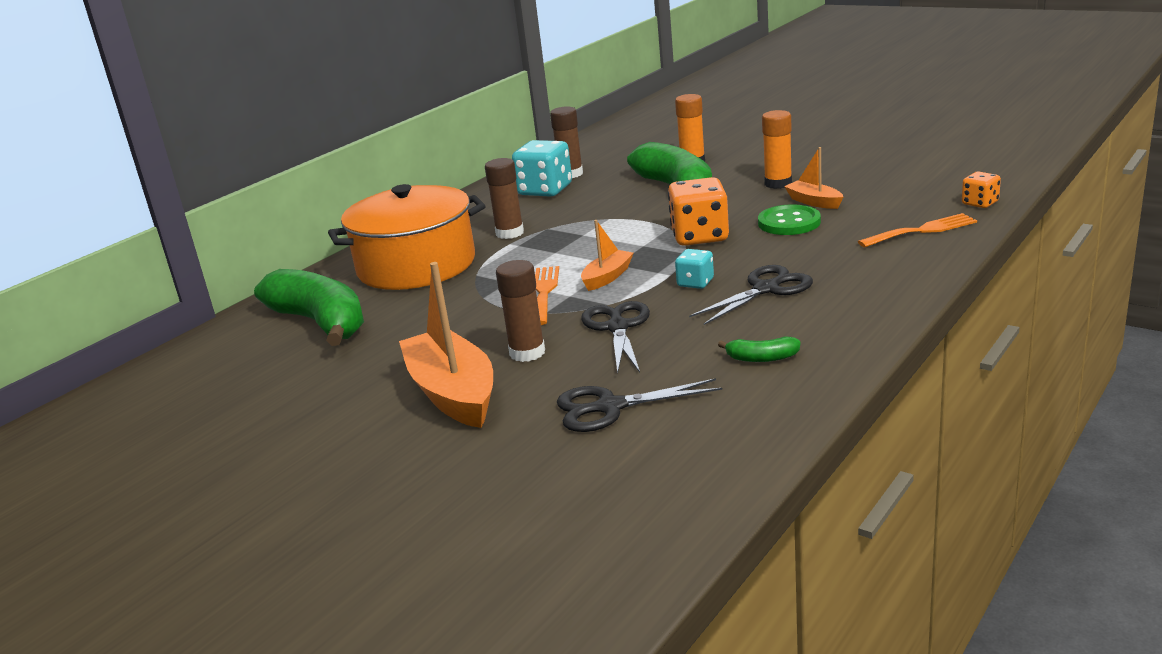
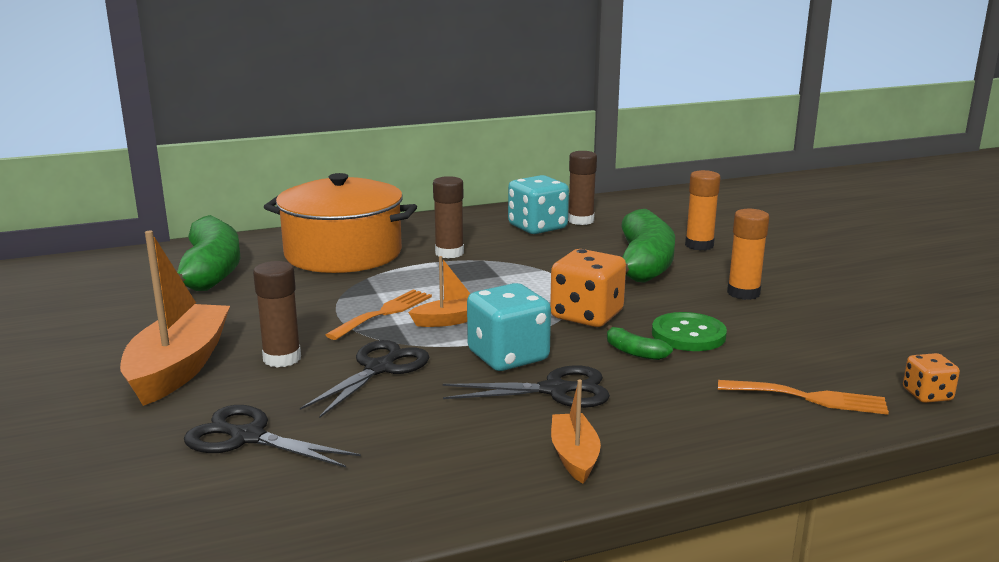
camera: 30 degrees right, 5 degrees down
turquoise dice [675,249,714,289] -> turquoise dice [467,283,551,371], size x1.88
green banana [718,336,801,362] -> green banana moved to [607,325,673,360]
orange boat [784,147,843,209] -> orange boat moved to [551,380,601,483]

